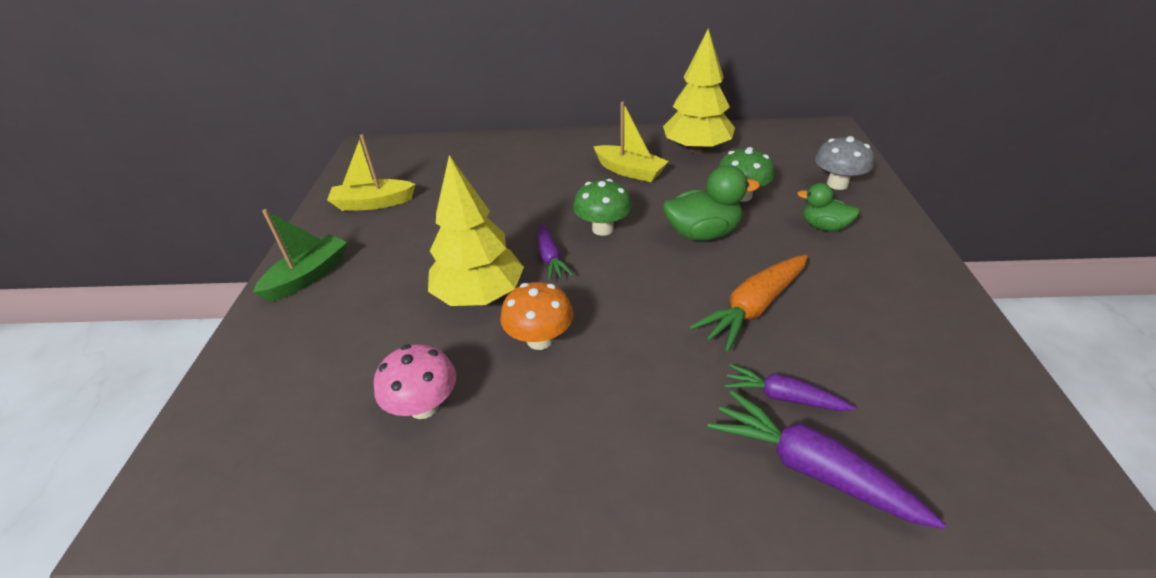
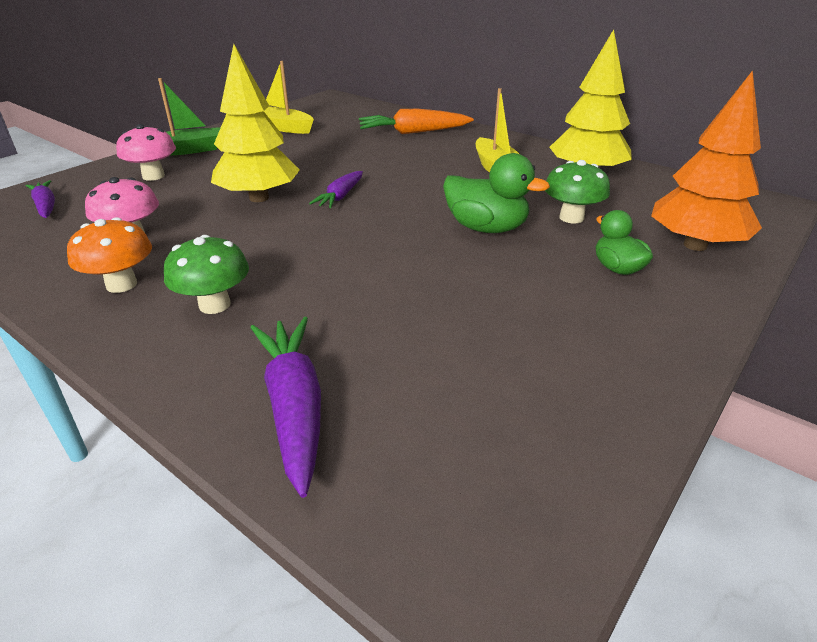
camera: 35 degrees right, 5 degrees down
orange mushroom [500,282,573,350] -> orange mushroom moved to [67,217,152,293]
green mushroom [573,179,632,236] -> green mushroom moved to [164,235,249,314]
orange carrot [690,255,808,352] -> orange carrot moved to [359,109,474,134]
purple carrot [724,364,856,411] -> purple carrot moved to [25,180,55,218]
grey mushroom [815,136,874,190] -> orange tree [651,70,762,251]
none -> pink mushroom [116,124,176,181]

